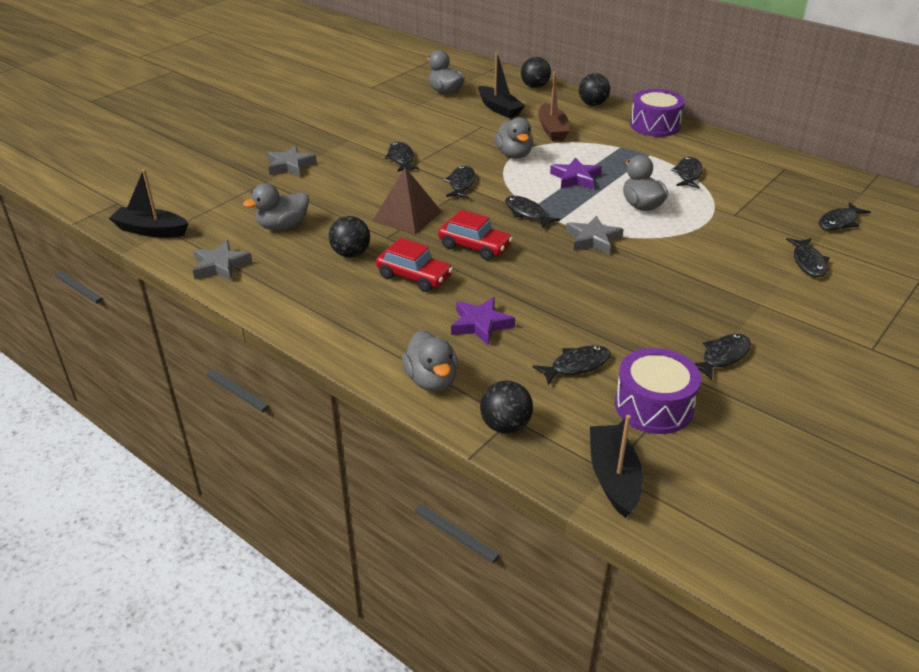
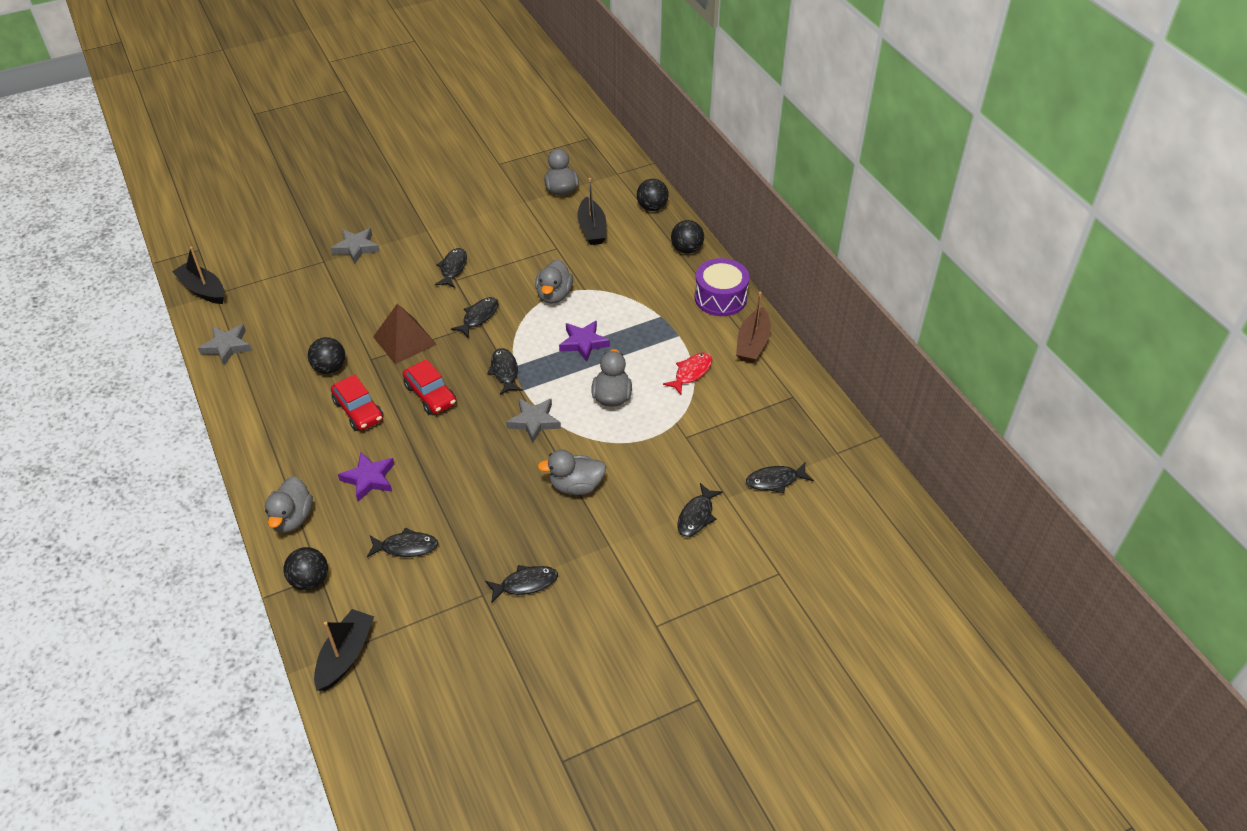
camera: 25 degrees right, 10 degrees up
grey duck [243,183,309,230] -> grey duck moved to [538,450,606,495]
brown boat [538,71,570,141] -> brown boat moved to [736,292,771,363]
purple drum [615,348,701,434] -> none
black fish [671,157,703,189] -> red fish [663,353,712,395]

